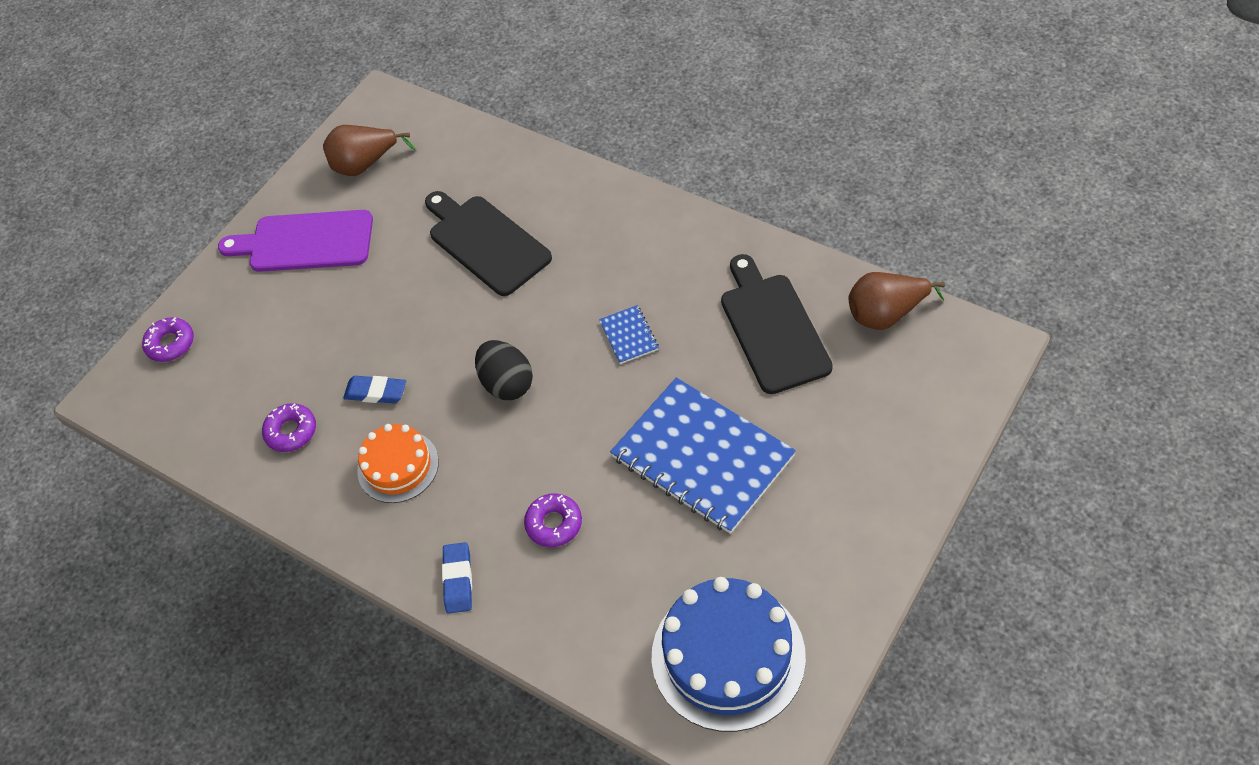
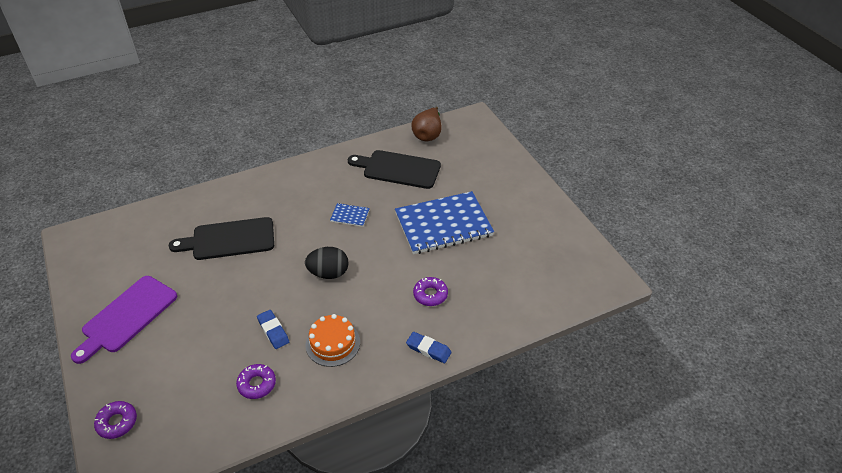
camera: 65 degrees left, 10 degrees down
brown pear [323,125,416,176] -> none
blue eraser [343,376,406,403] -> blue eraser turned 75 degrees counterclockwise [257,310,289,349]
blue cake [652,577,806,732] -> none

